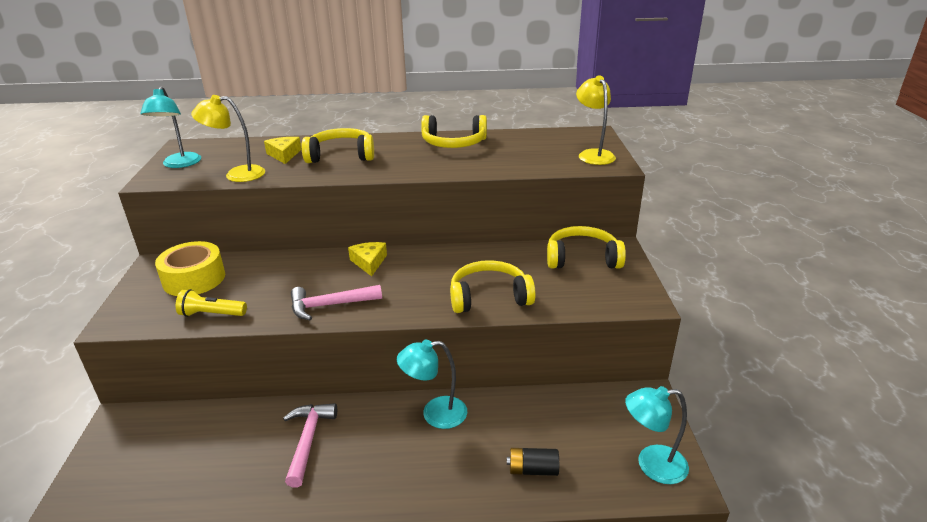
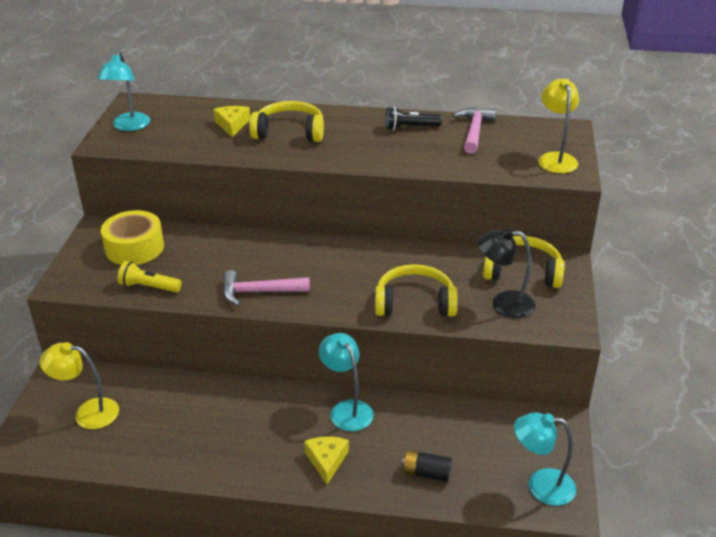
camera: 10 degrees right, 5 degrees up
yellow lamp [191,95,265,182] -> yellow lamp moved to [40,342,119,429]
pink hammer [283,403,337,487] -> pink hammer moved to [453,107,496,154]
yellow cheese [348,242,387,276] -> yellow cheese moved to [304,436,349,485]
turquoise lamp [397,340,467,429] -> turquoise lamp turned 60 degrees clockwise [319,333,374,431]
yellow headphones [421,115,487,148] -> black flashlight [386,107,442,130]
none -> black lamp [478,228,536,318]

